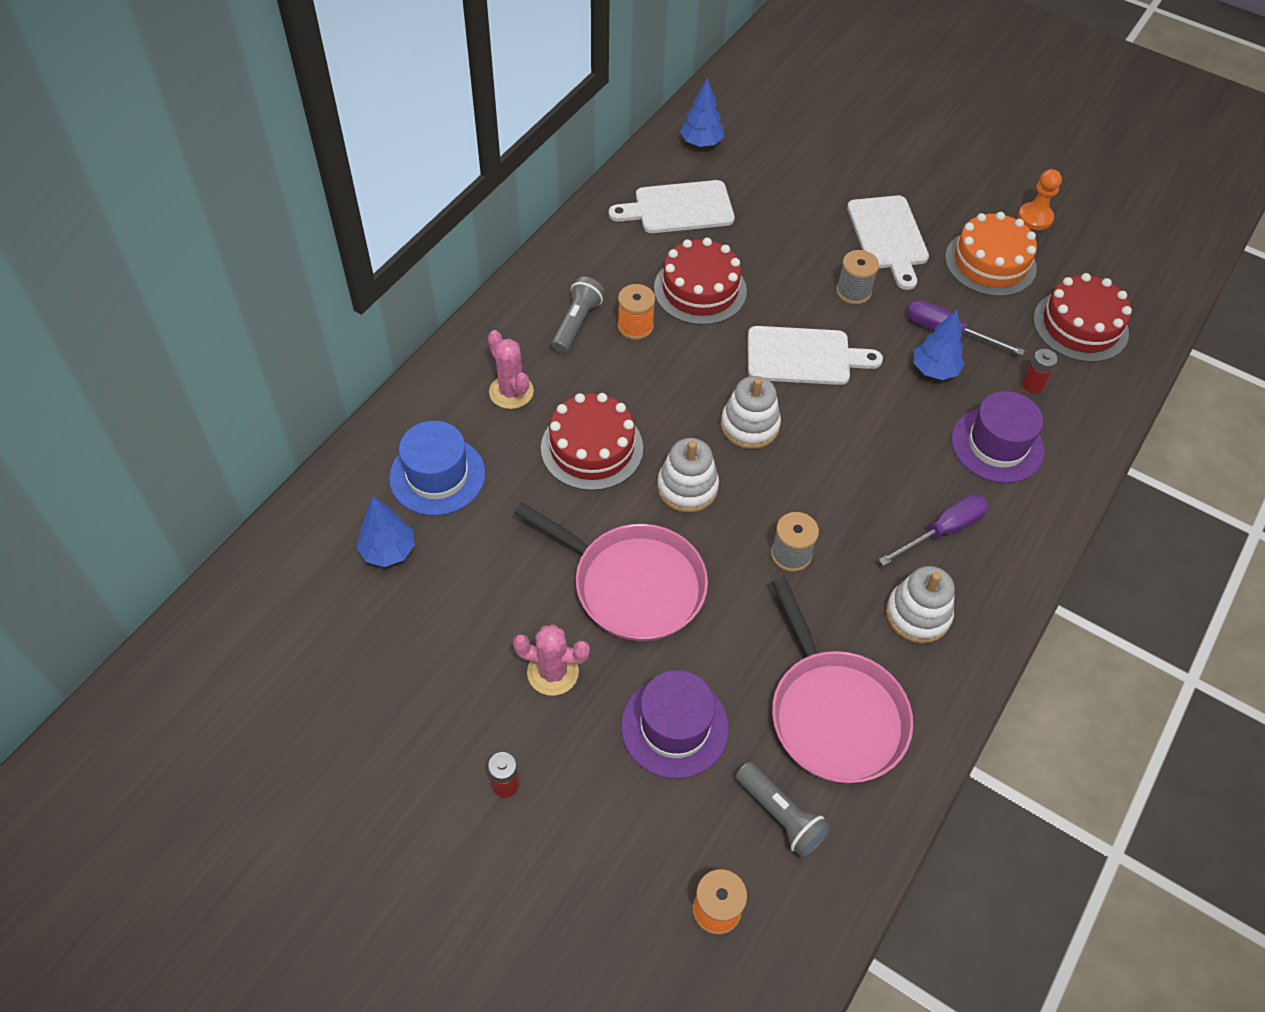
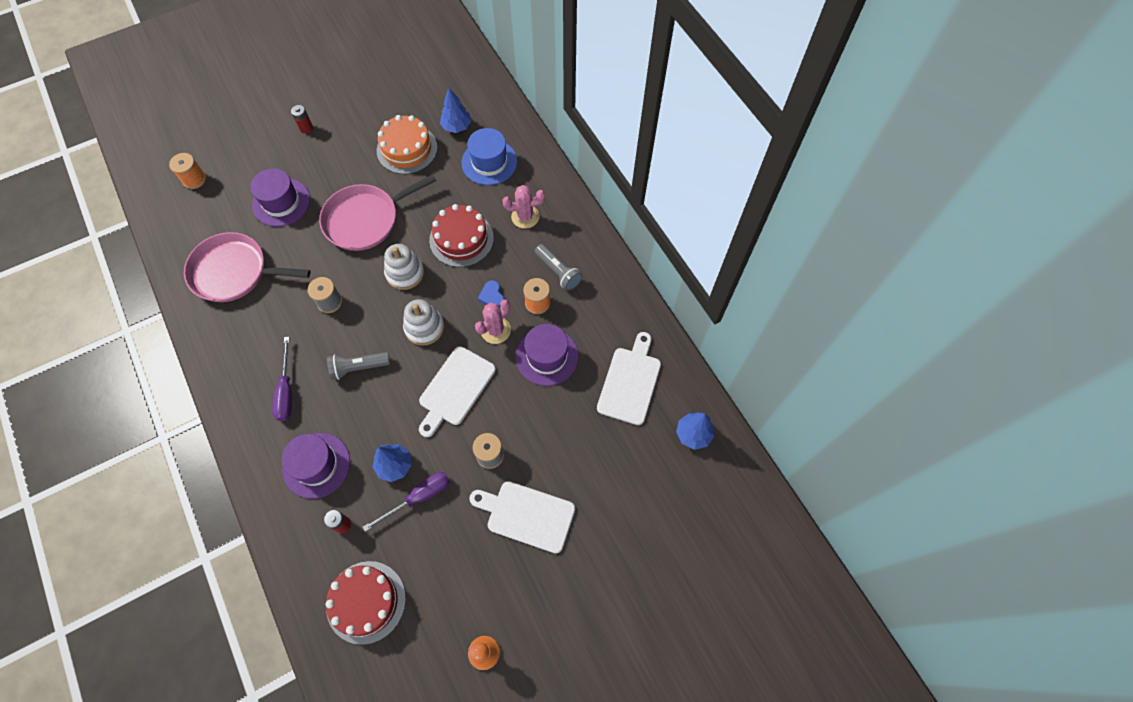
camera: 120 degrees right, 10 degrees up
pink cactus [513,625,590,696] -> pink cactus moved to [475,299,511,344]
red cake [654,238,747,325] -> purple hat [516,324,579,386]
grey flashlight [736,762,831,858] -> grey flashlight moved to [327,352,390,380]
white stacking toy [886,566,955,643] -> none
orange cake [945,212,1037,297] -> orange cake moved to [377,115,437,174]
none -> blue heart [478,280,504,308]

